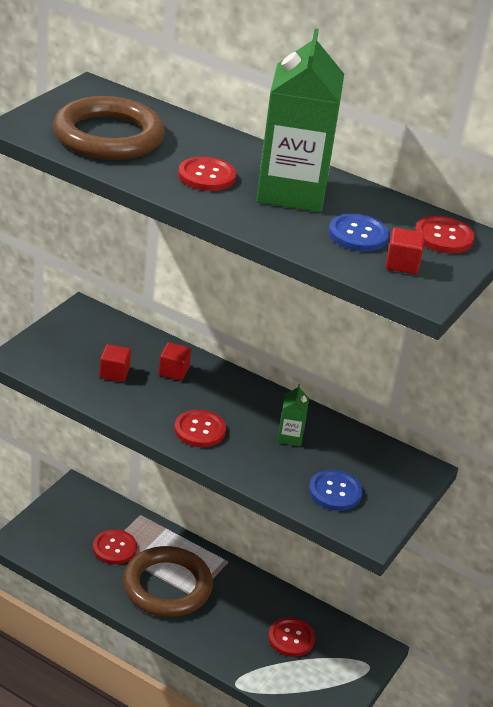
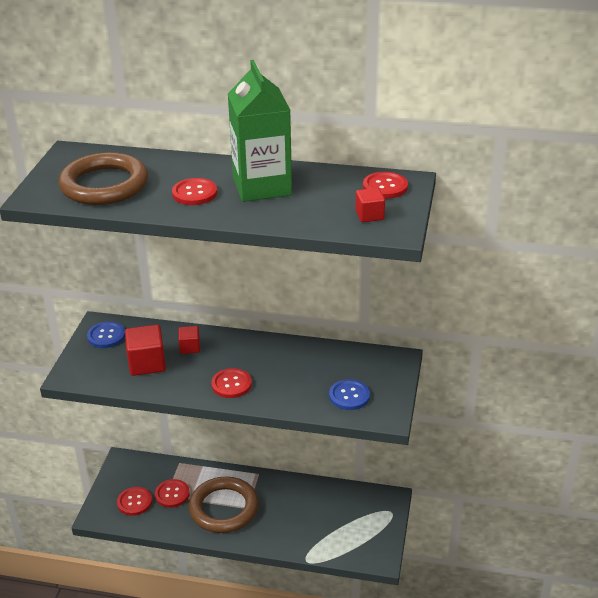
camera: 15 degrees left, 0 degrees up
red cube [99,344,131,382] -> red cube [125,325,166,376], size x1.73
red button [268,617,315,657] -> red button moved to [117,487,152,516]
green carton [277,384,309,446] -> none
blue button [329,214,389,251] -> blue button moved to [87,321,125,348]

